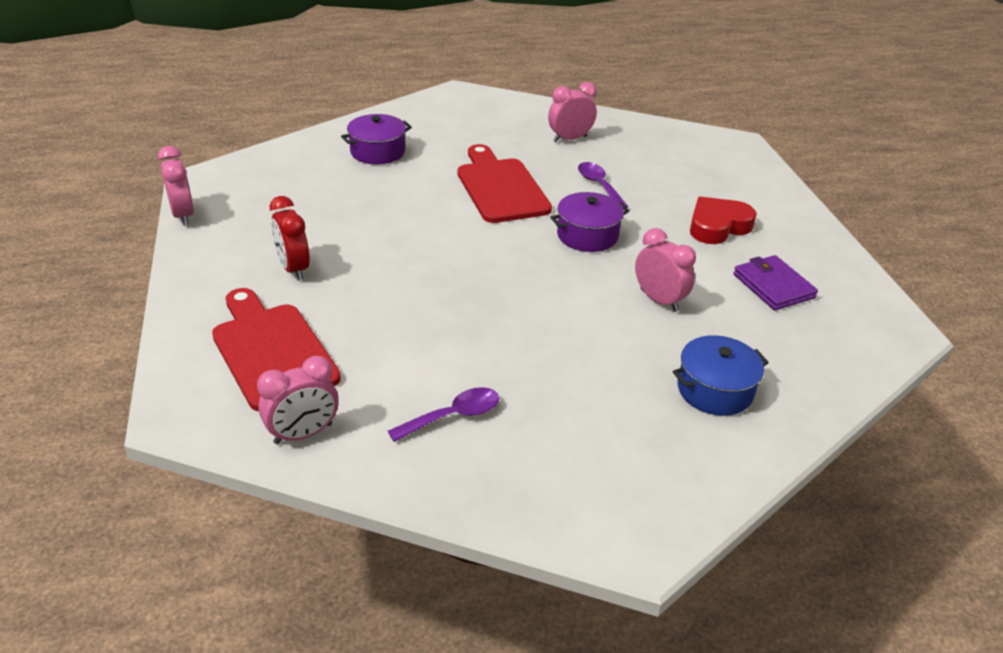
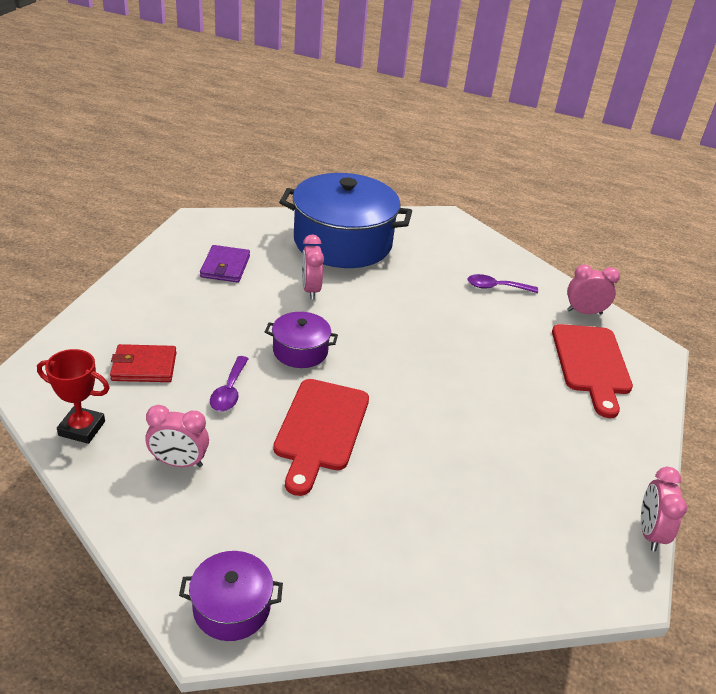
camera: 150 degrees left, 0 degrees up
red clock [270,196,310,281] -> none
purple pot [341,114,412,164] -> purple pot moved to [179,551,283,641]
blue pot [673,335,769,416] -> blue pot [279,173,412,268], size x2.15
red heart [690,197,757,244] -> none
none -> red trophy [37,349,109,444]
none -> red wallet [110,344,176,382]

